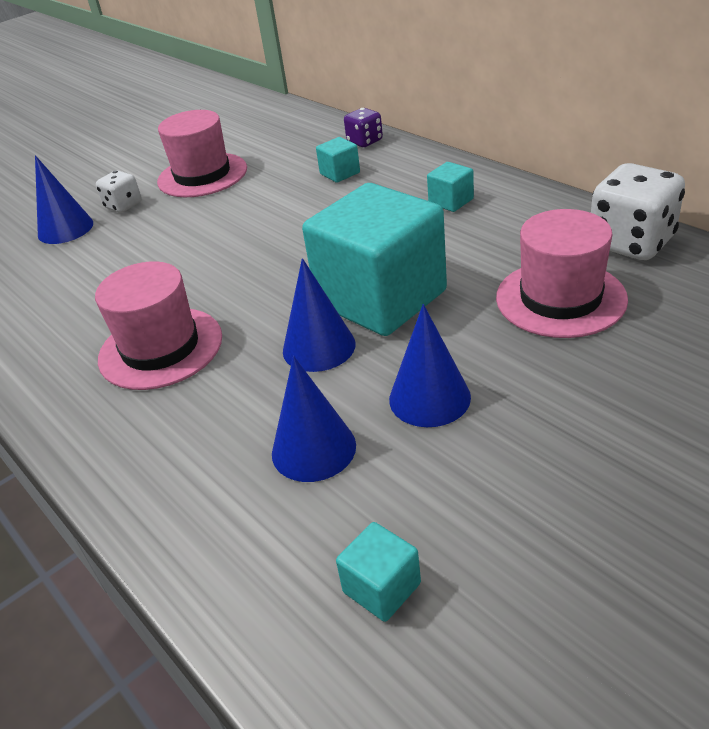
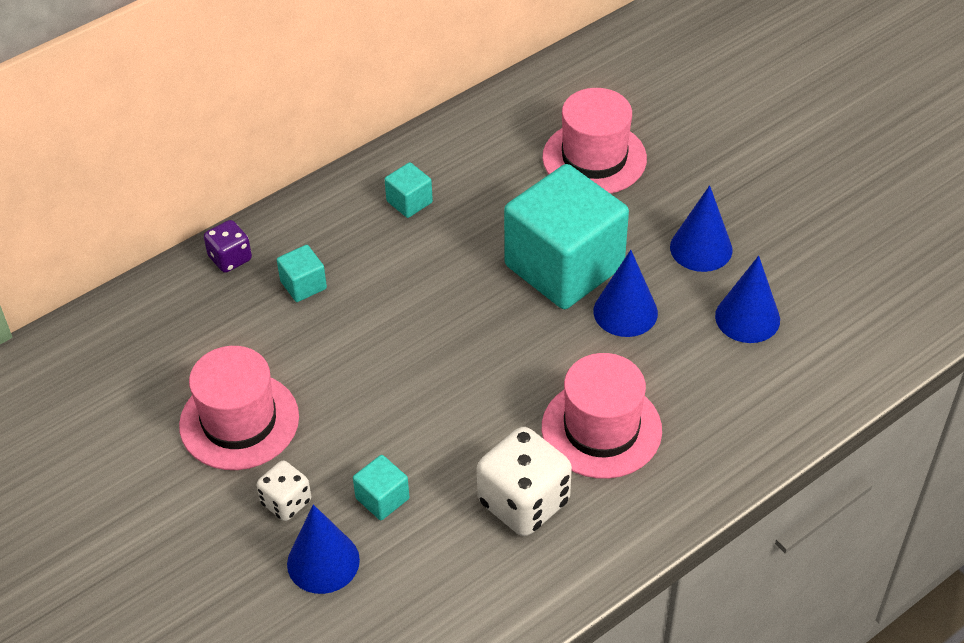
camera: 90 degrees left, 10 degrees up
turquoise cube [336,522,421,622] -> turquoise cube moved to [353,455,409,520]
white dice [591,163,685,260] -> white dice moved to [477,427,572,536]

